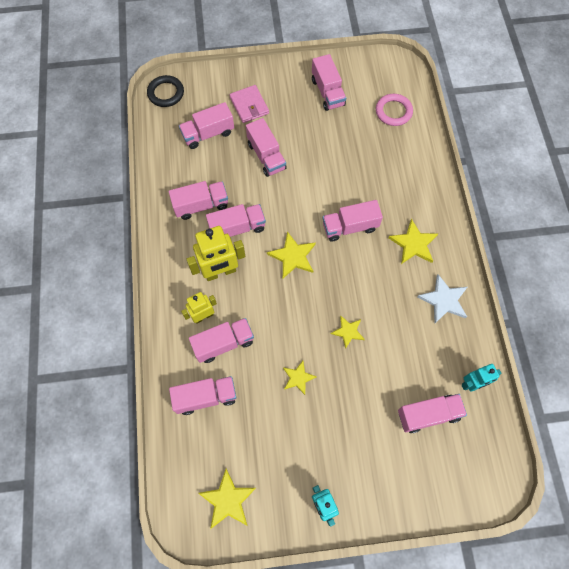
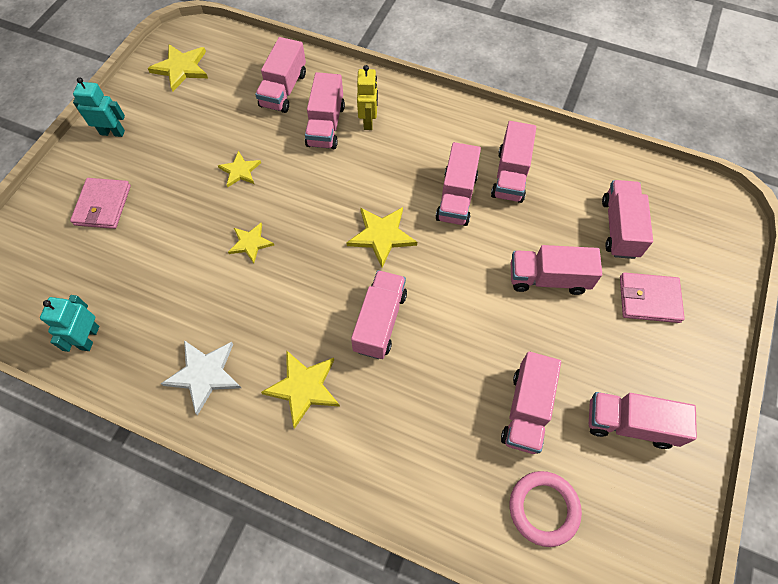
camera: 120 degrees right, 5 degrees down
black ring [147,75,184,107] -> none
yellow robot [186,226,245,281] -> none
pink truck [398,394,467,433] -> pink truck moved to [501,352,561,454]
none -> pink wallet [70,178,131,229]

